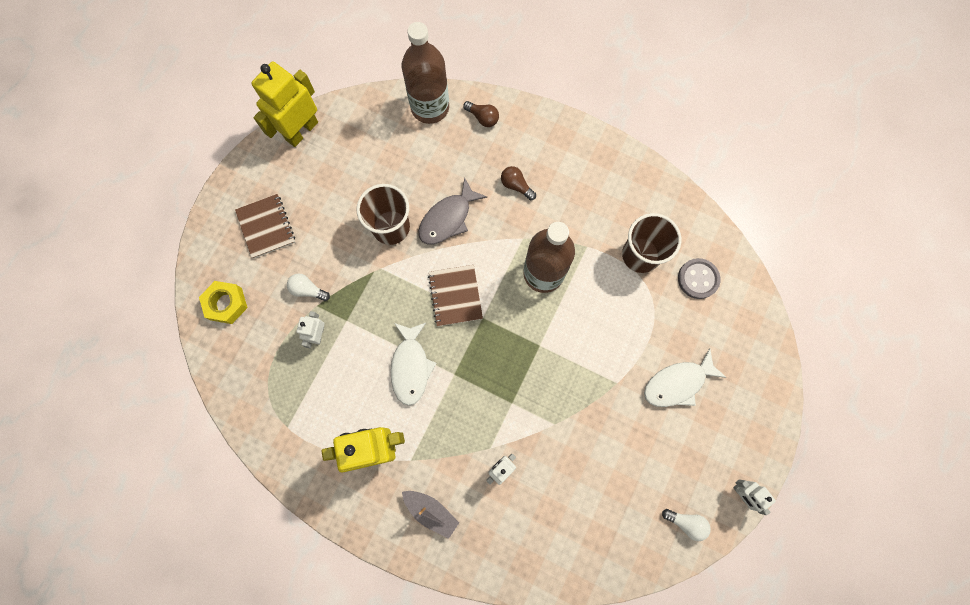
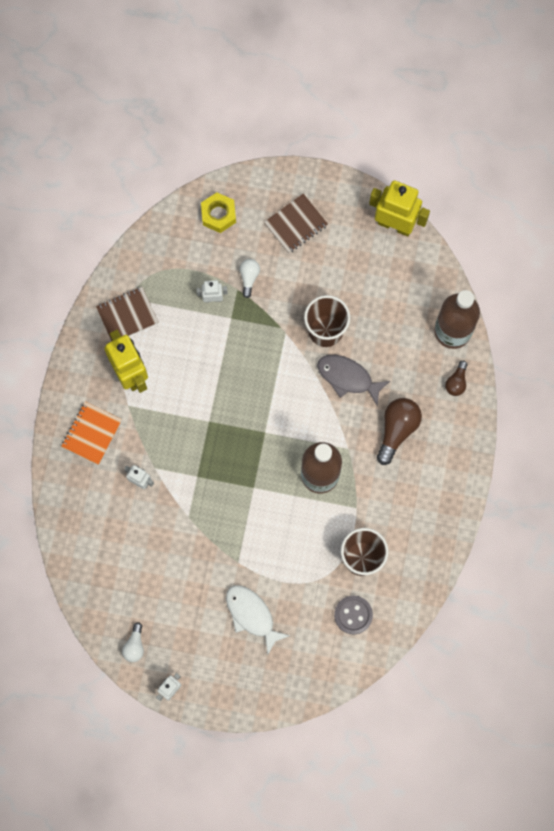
camera: 75 degrees right, 0 degrees up
white fish [391,322,437,406] -> none
grey boat [402,491,459,539] -> orange notebook [61,402,122,465]
brown notebook [428,265,483,326] -> brown notebook moved to [96,287,159,342]
brown light bulb [501,166,536,200] -> brown light bulb [377,398,422,465], size x1.77

